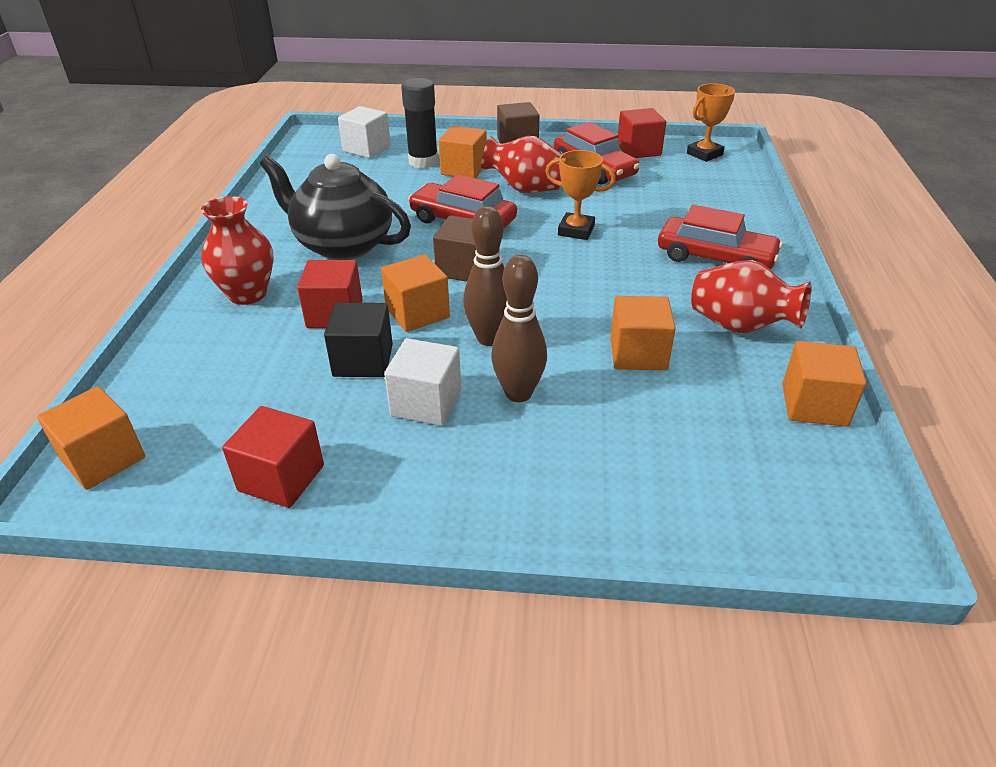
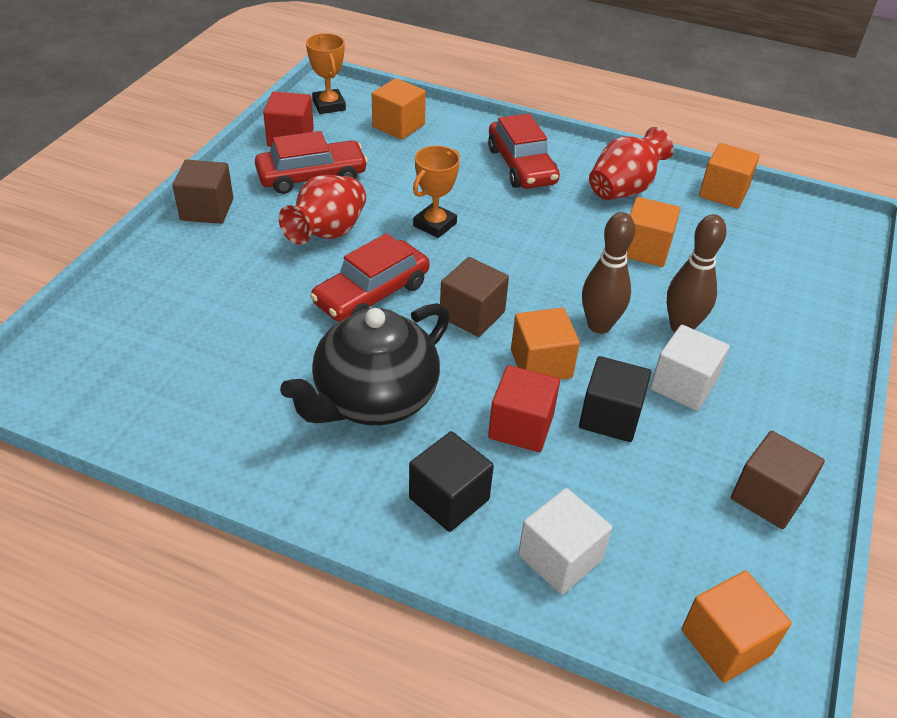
camera: 75 degrees left, 5 degrees up
red vase [201,196,273,305] -> black cube [409,431,494,532]
red cube [222,406,324,508] -> brown cube [731,431,825,529]
white cube [338,106,391,158] -> white cube moved to [518,488,612,595]
black glue stick [401,78,438,169] -> none
orange cube [439,126,487,178] -> orange cube moved to [372,78,426,140]
red car [658,205,783,270] -> red car turned 120 degrees clockwise [488,113,560,189]

